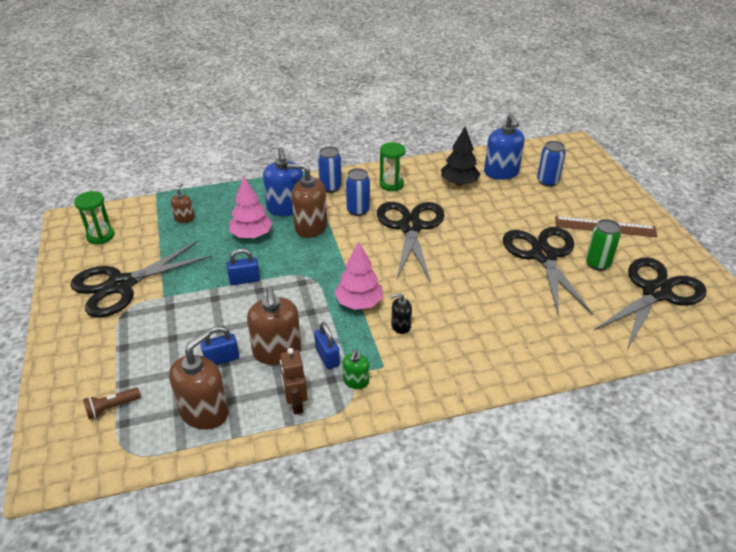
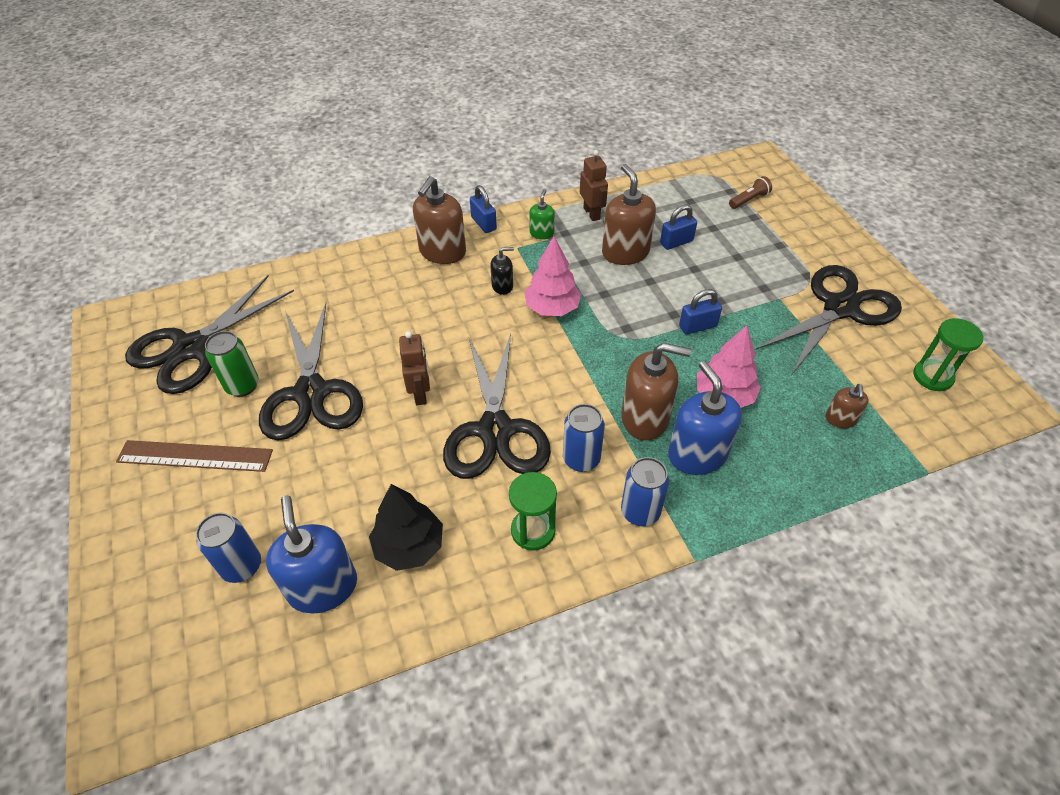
camera: 175 degrees right, 10 degrees up
brown soap dispenser [169,331,229,429] -> brown soap dispenser moved to [413,176,466,264]
blue padlock [314,322,340,369] -> blue padlock moved to [470,185,497,233]
none -> brown robot [399,331,430,405]

